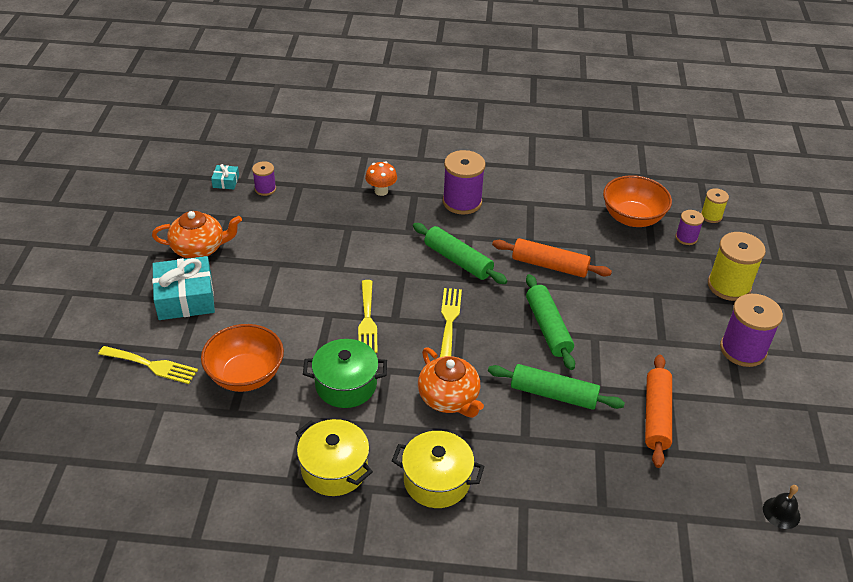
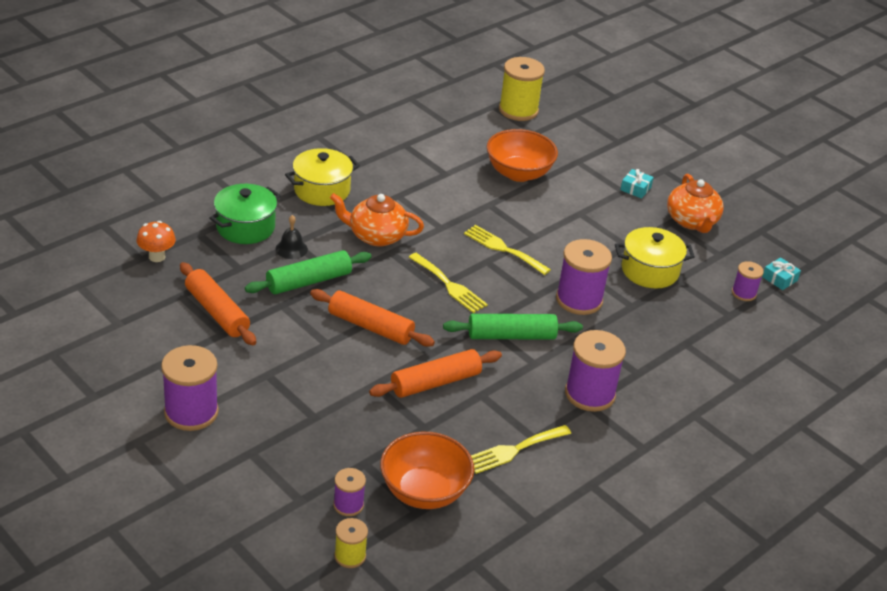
camera: 130 degrees right, 5 degrees down
yellow fork [98,346,198,384] -> yellow fork moved to [471,425,571,474]
orange teapot [152,211,242,258] -> orange teapot turned 45 degrees counterclockwise [667,174,724,233]
turquoise gift [152,256,215,320] -> turquoise gift [620,169,654,199], size x0.47
yellow pot [296,419,373,496] -> yellow pot moved to [615,227,695,288]
green pot [303,339,387,408] -> green pot moved to [209,184,281,244]
orange mushroom [365,161,397,196] -> orange mushroom moved to [137,221,176,262]
green rolling pin [526,274,575,370] -> orange rolling pin [310,289,435,347]
yellow spool [708,232,766,301] -> yellow spool moved to [499,57,545,121]
black bell [763,485,800,529] -> black bell moved to [276,215,308,259]
none -> purple spool [556,239,612,315]

